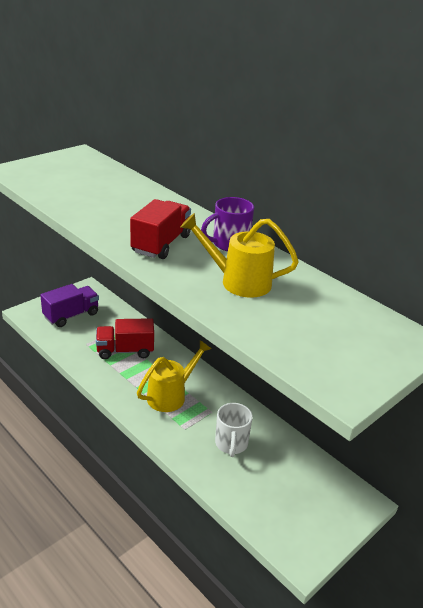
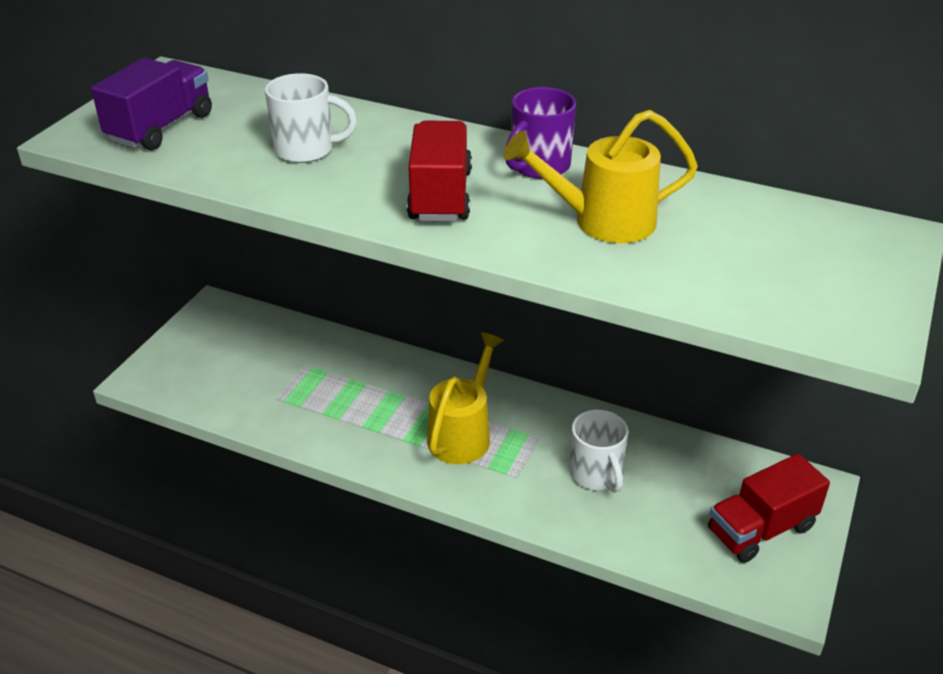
camera: 20 degrees left, 5 degrees up
purple truck [40,284,99,327] -> purple truck moved to [91,58,212,150]
red truck [96,318,154,359] -> red truck moved to [708,454,830,563]
none -> white mug [265,73,357,163]

